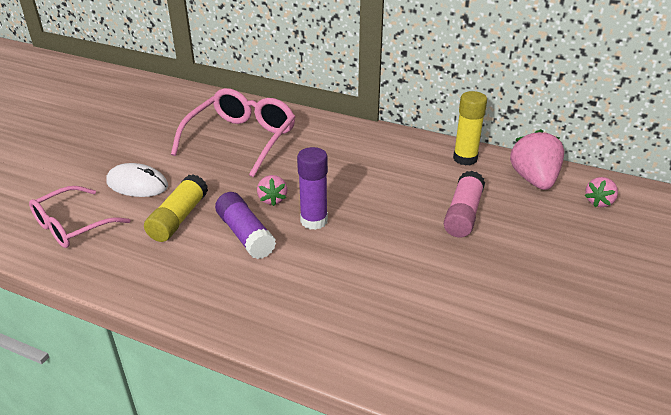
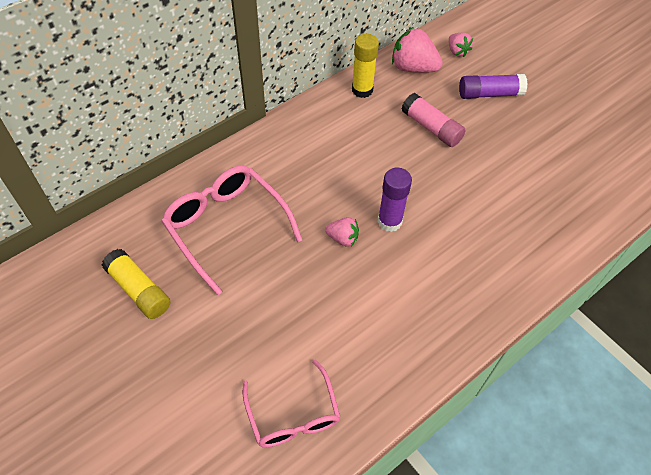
camera: 65 degrees left, 20 degrees up
white mouse [106,163,168,197] -> none
yellow glue stick [144,174,208,242] -> yellow glue stick moved to [102,249,170,319]
purple glue stick [215,192,276,259] -> purple glue stick moved to [459,74,528,99]

